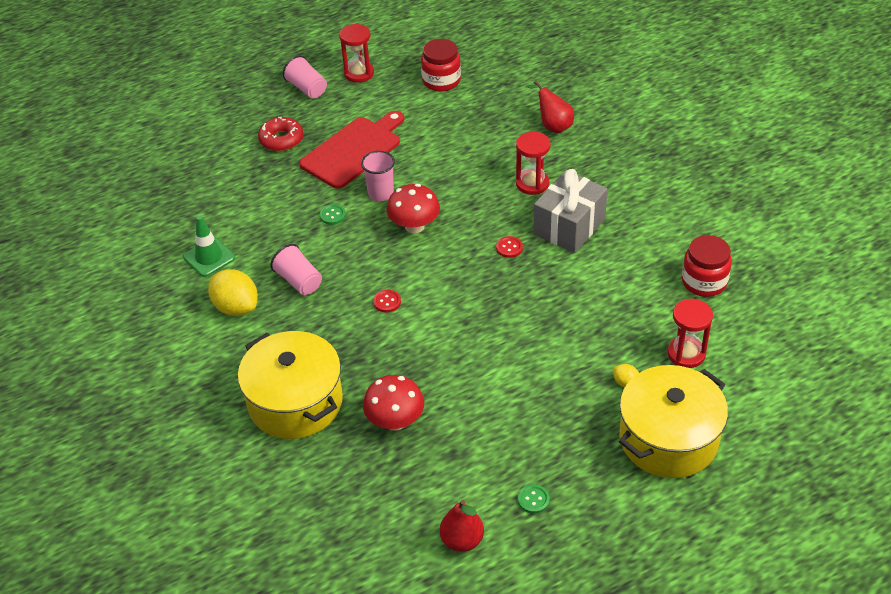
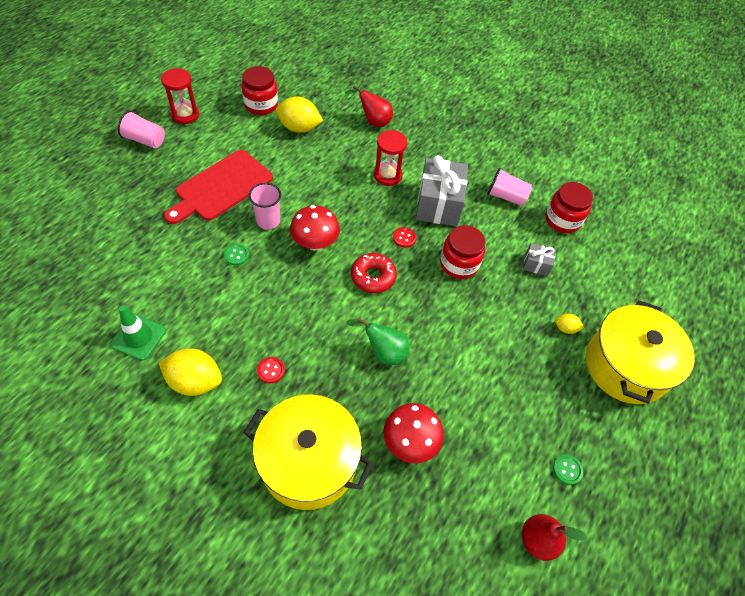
camera: 35 degrees left, 10 degrees up
red donut [258,117,303,151] -> red donut moved to [351,253,397,293]
pink cup [270,244,322,295] -> pink cup moved to [487,168,532,206]
red cutting board [299,111,404,189] -> red cutting board turned 150 degrees counterclockwise [164,150,273,224]
red button [373,290,401,313] -> red button moved to [257,357,285,383]
red hourglass [667,299,713,368] -> none
none -> yellow lemon [276,97,323,133]
none -> green pear [347,318,409,365]
none -> red jar [440,225,486,279]
none -> grey gift [523,243,556,276]

